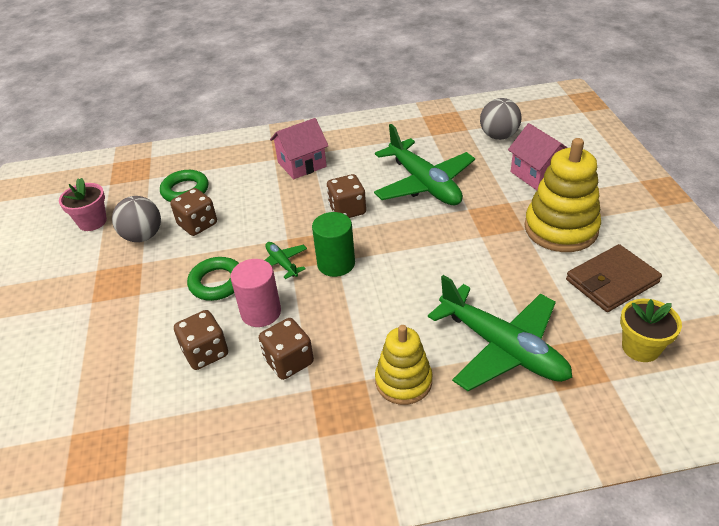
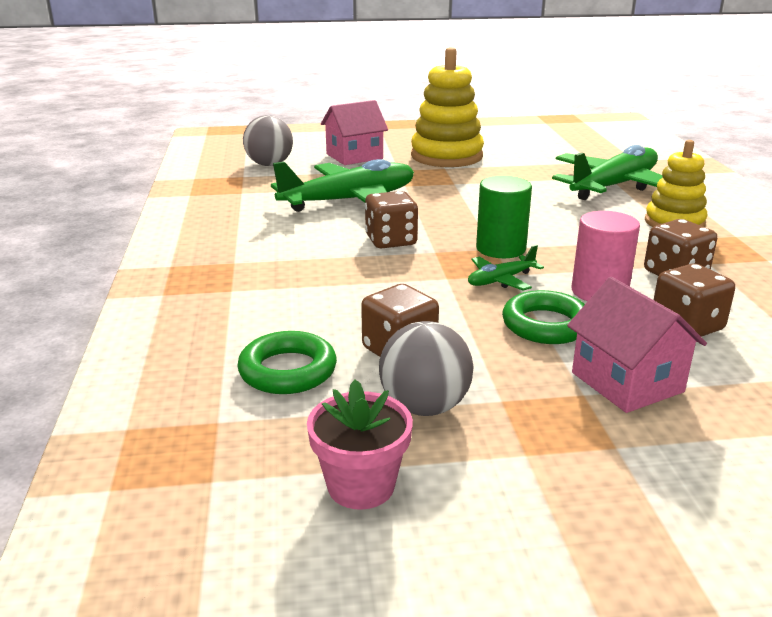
camera: 90 degrees left, 15 degrees down
pink house [270,118,328,179] -> pink house moved to [567,277,707,413]
brown wallet [566,244,662,312] -> none
yellow flower pot [620,299,682,362] -> none

